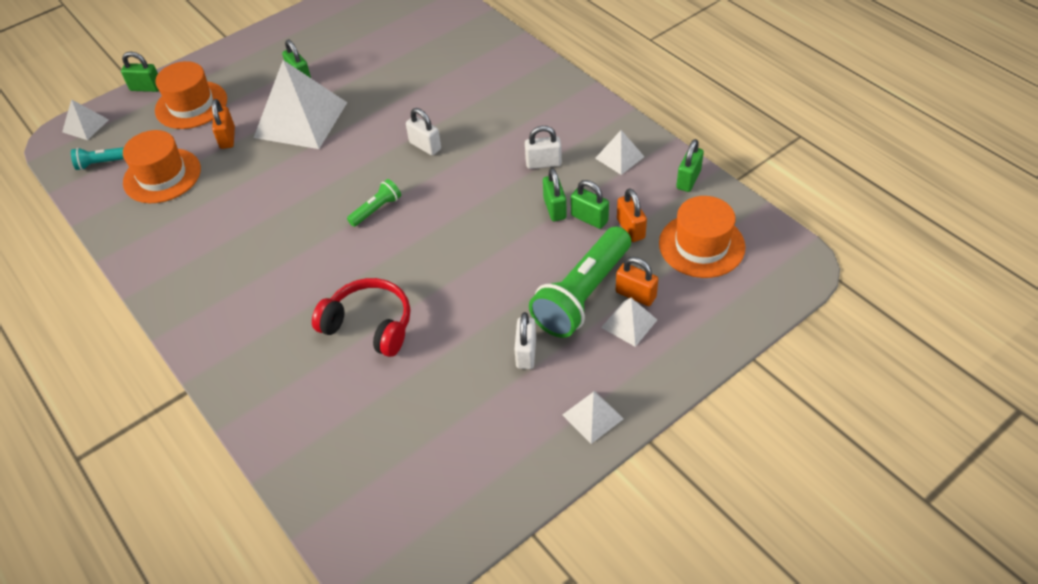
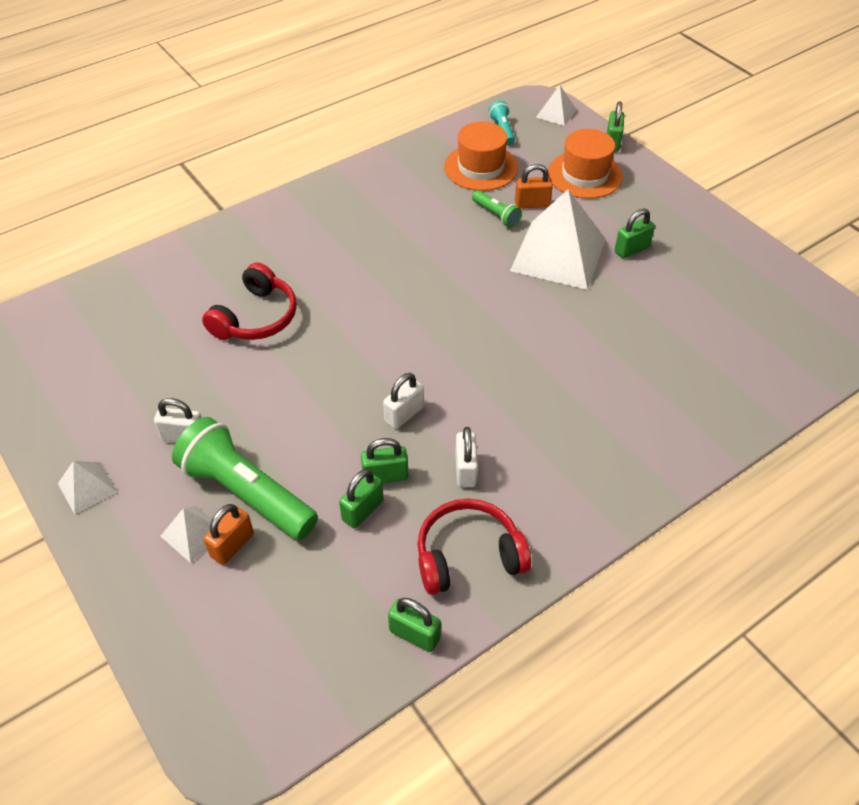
camera: 90 degrees right, 0 degrees up
green flashlight [347,179,401,227] -> green flashlight moved to [472,190,522,228]
white padlock [406,108,441,155] -> white padlock moved to [383,373,424,429]
white pyramid [595,130,645,175] -> red headphones [417,499,531,595]
orange padlock [617,188,647,242] -> none
orange hat [659,196,745,278] -> none

